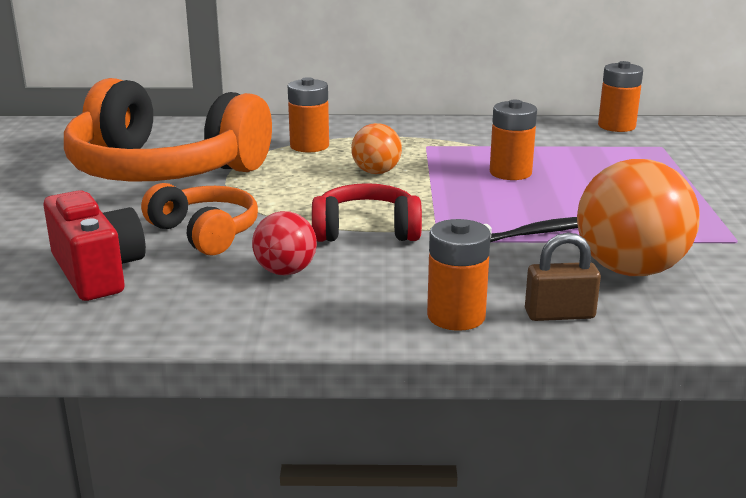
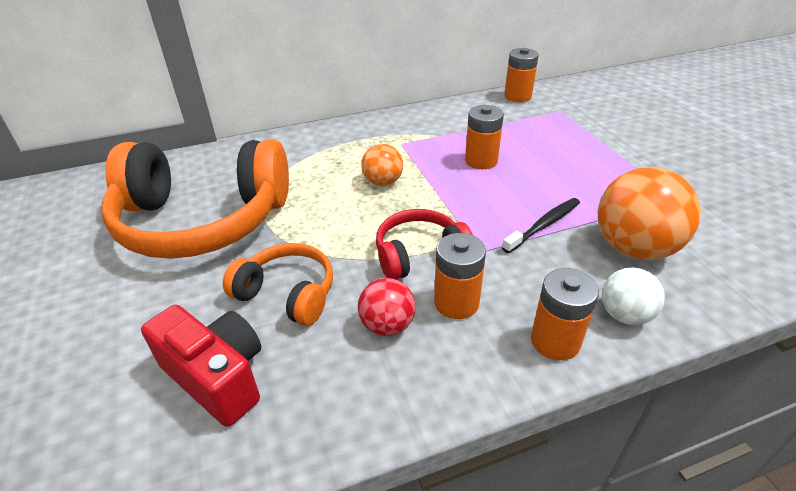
camera: 20 degrees left, 15 degrees up
orange battery [288,77,329,152] -> orange battery moved to [434,233,486,319]
brown padlock [525,233,601,321] -> white ball [602,268,665,325]

